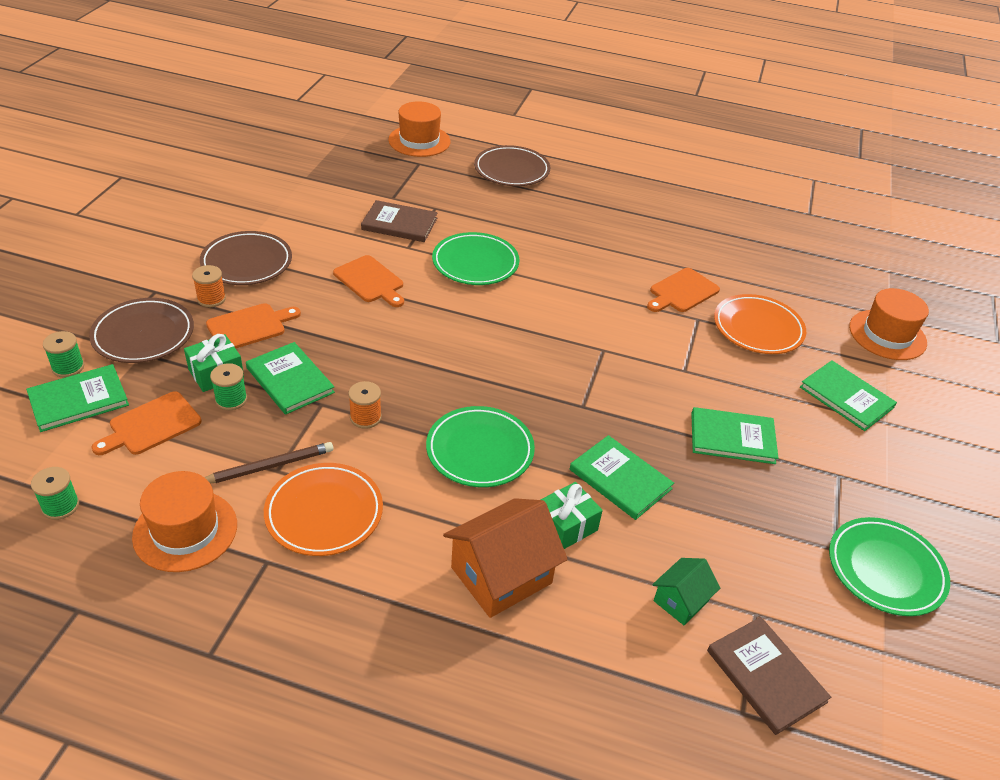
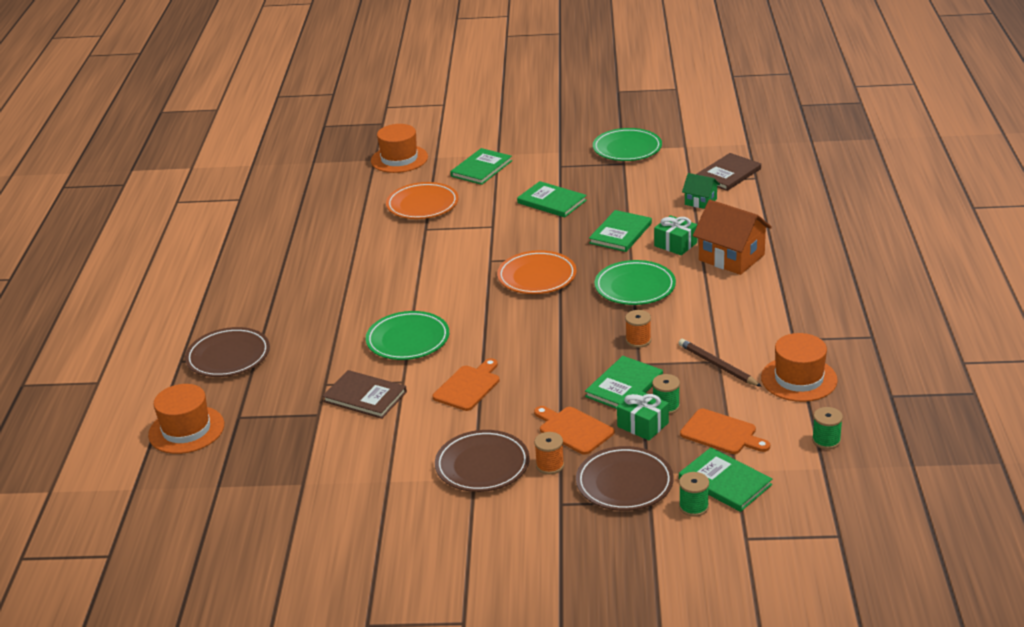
camera: 100 degrees left, 10 degrees down
orange plate [264,463,383,556] -> orange plate moved to [497,250,577,294]
brown book [361,200,438,242] -> brown book turned 60 degrees counterclockwise [322,370,407,419]
orange cutting board [647,268,720,312] -> none
green book [691,407,778,464] -> green book turned 45 degrees counterclockwise [517,181,587,218]

